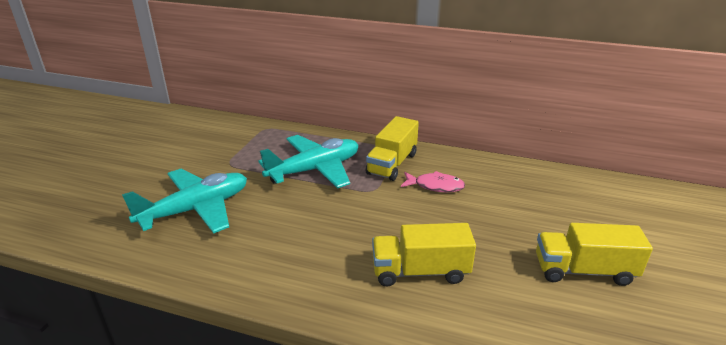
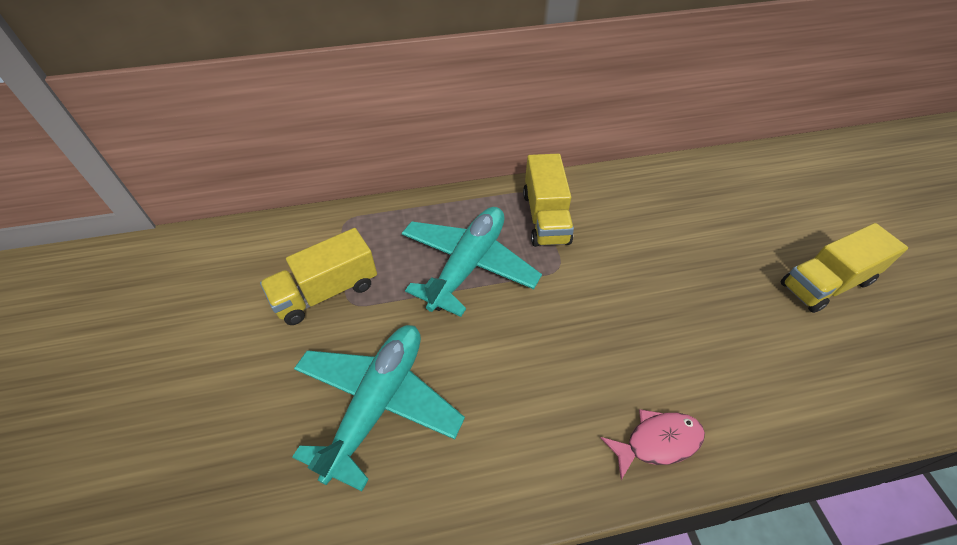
camera: 30 degrees left, 20 degrees up
yellow truck [372,223,476,286] -> yellow truck moved to [260,228,377,325]
pink fish [401,171,465,192] -> pink fish moved to [601,409,705,480]

